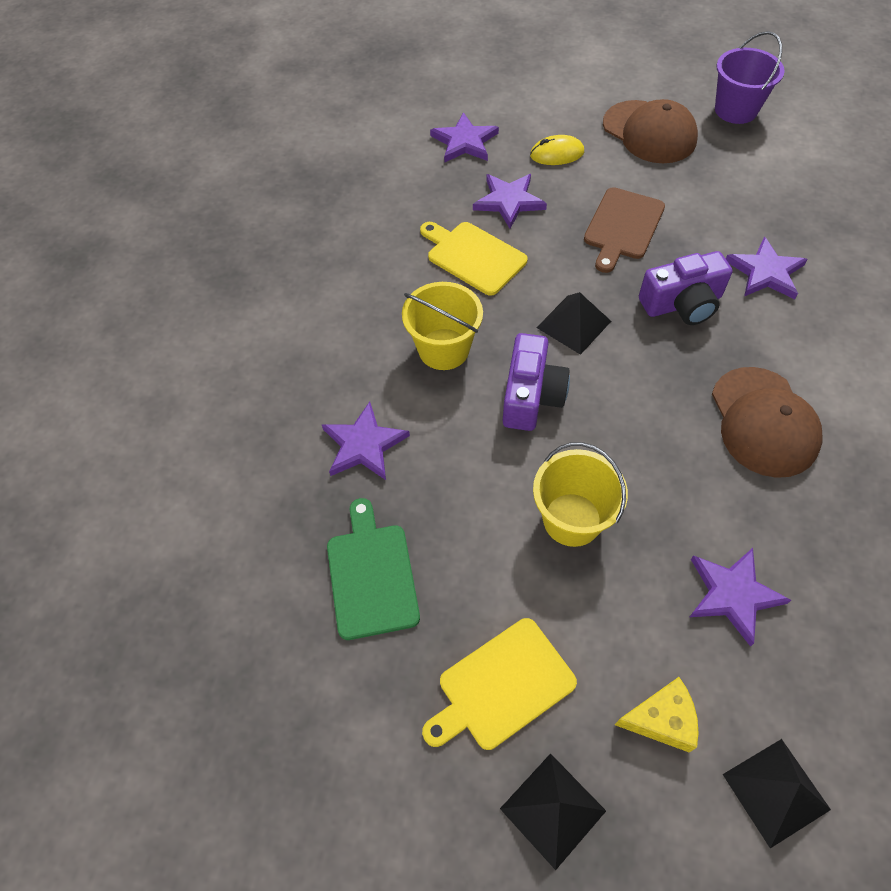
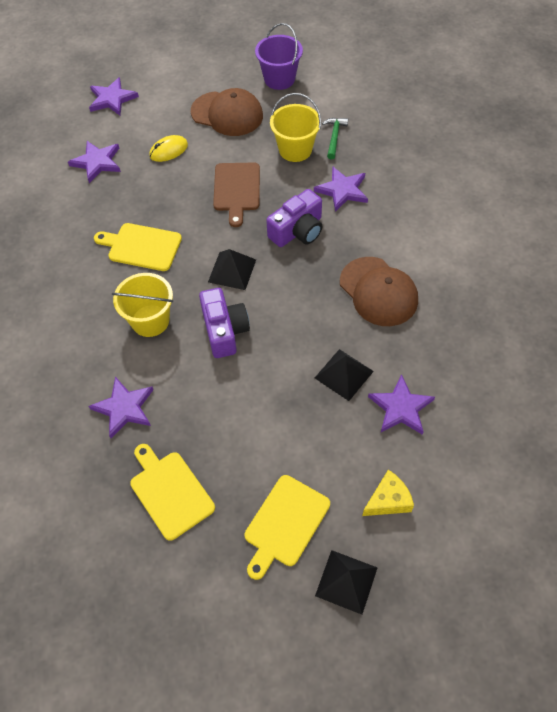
camera: 25 degrees left, 0 degrees up
green cutting board [327,498,420,640] -> yellow cutting board [130,444,215,541]
purple star [473,174,547,228] -> purple star moved to [89,77,139,115]
yellow bucket [533,442,628,547] -> yellow bucket moved to [270,93,321,162]
black pyramid [722,739,831,848] -> black pyramid moved to [315,349,374,401]
none -> green hammer [322,118,348,159]

